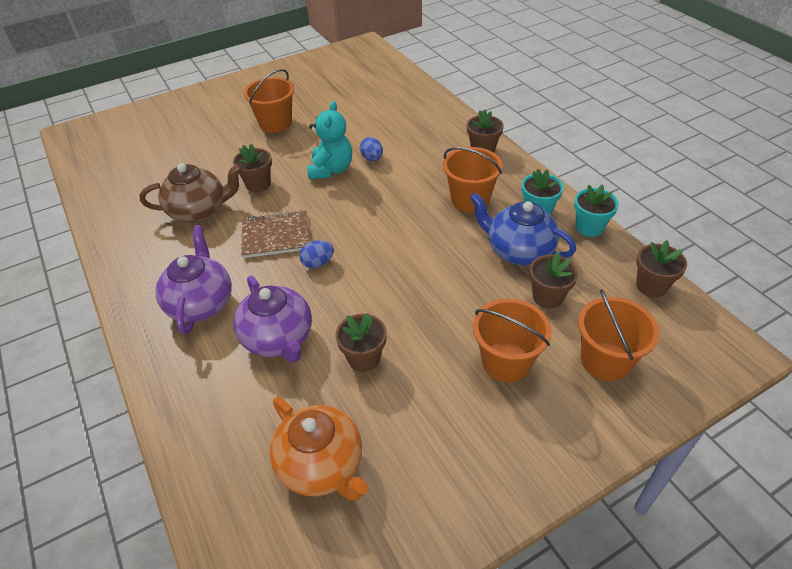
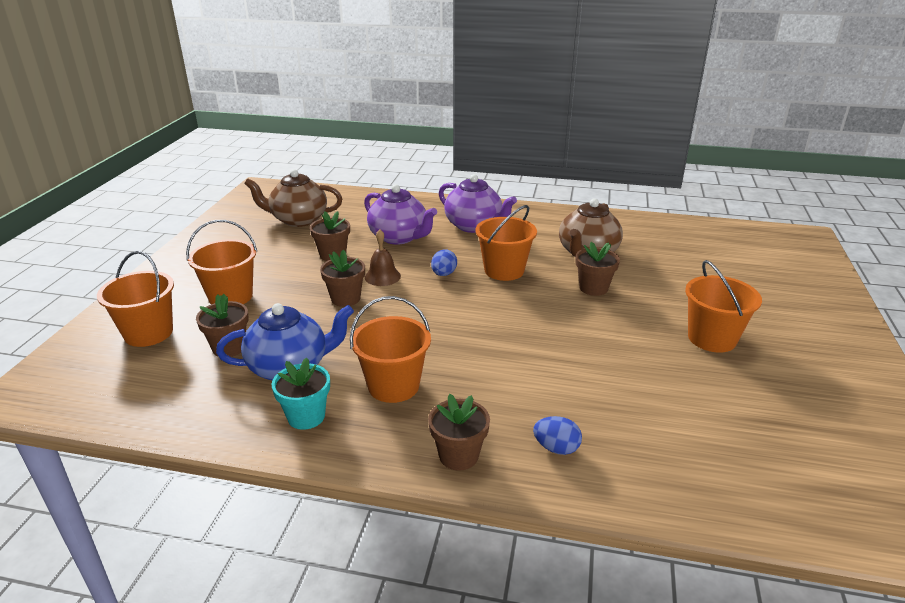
camera: 130 degrees right, 15 degrees down
purple teapot [233,276,312,362] -> purple teapot turned 150 degrees counterclockwise [364,184,437,245]
brown notebook [241,210,309,258] -> orange bucket [475,205,537,281]
orange teapot [270,397,369,500] -> brown teapot [244,169,342,227]
turquoise teddy bear [307,101,352,179] -> none
blue egg [360,137,383,161] -> blue egg moved to [533,416,582,455]
turquoise flower pot [574,184,619,237] -> none
brown flower pot [636,240,687,297] -> brown flower pot moved to [320,250,365,307]
none -> brown bell [365,229,401,286]

